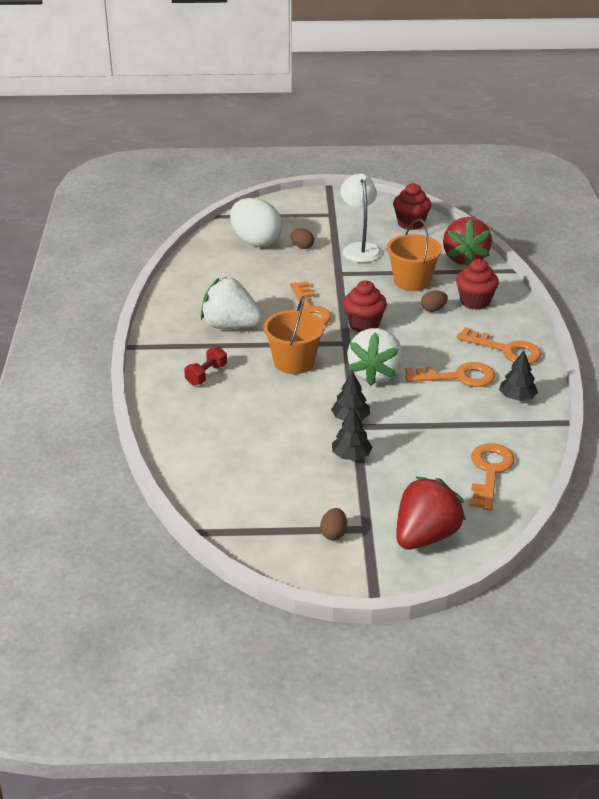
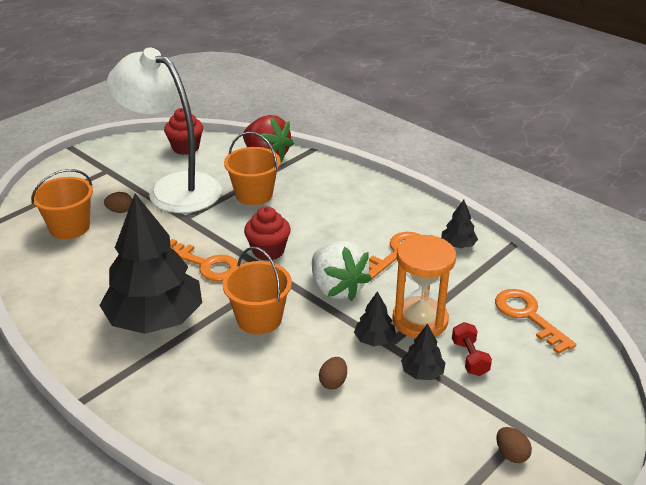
camera: 45 degrees left, 0 degrees up
red dumbbell [184,346,227,386] -> red dumbbell moved to [452,322,492,376]
white strawberry [201,277,263,329] -> black tree [99,194,202,334]
white egg [230,198,282,247] -> orange bucket [31,169,93,239]
white lamp [340,174,381,263] -> white lamp [107,48,222,213], size x1.77
red strawberry [396,476,466,550] -> none
brown egg [421,290,448,312] -> brown egg moved to [319,357,347,389]
red cupcake [456,259,499,310] -> none
orange key [456,327,542,364] -> none
none -> orange hourglass [392,235,456,338]

